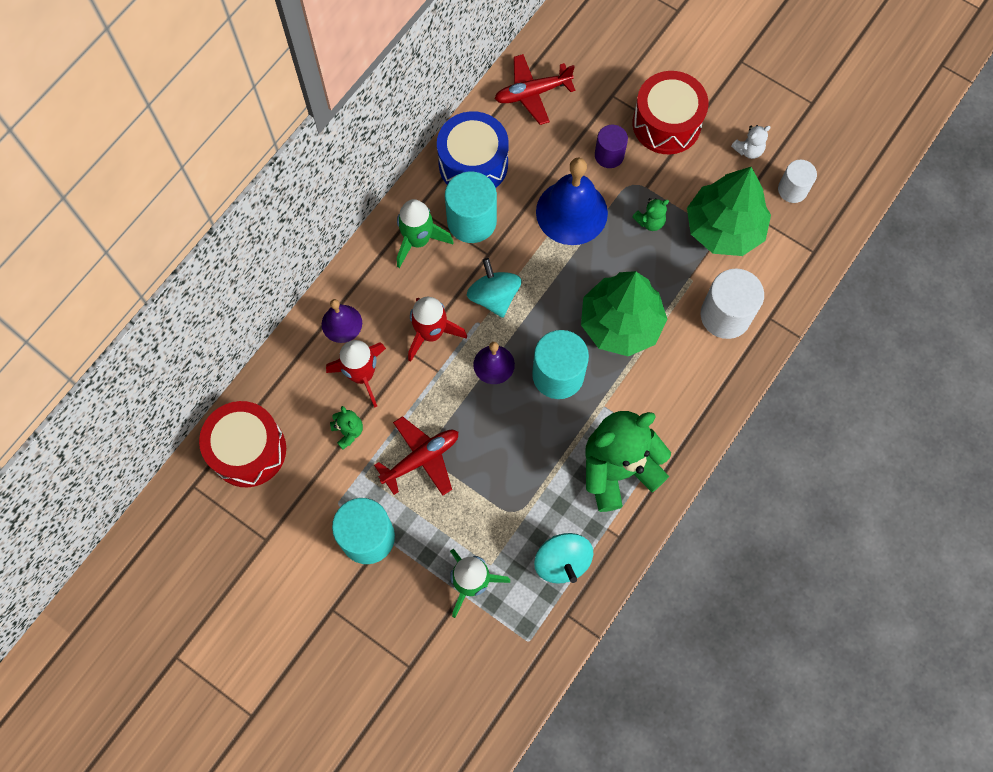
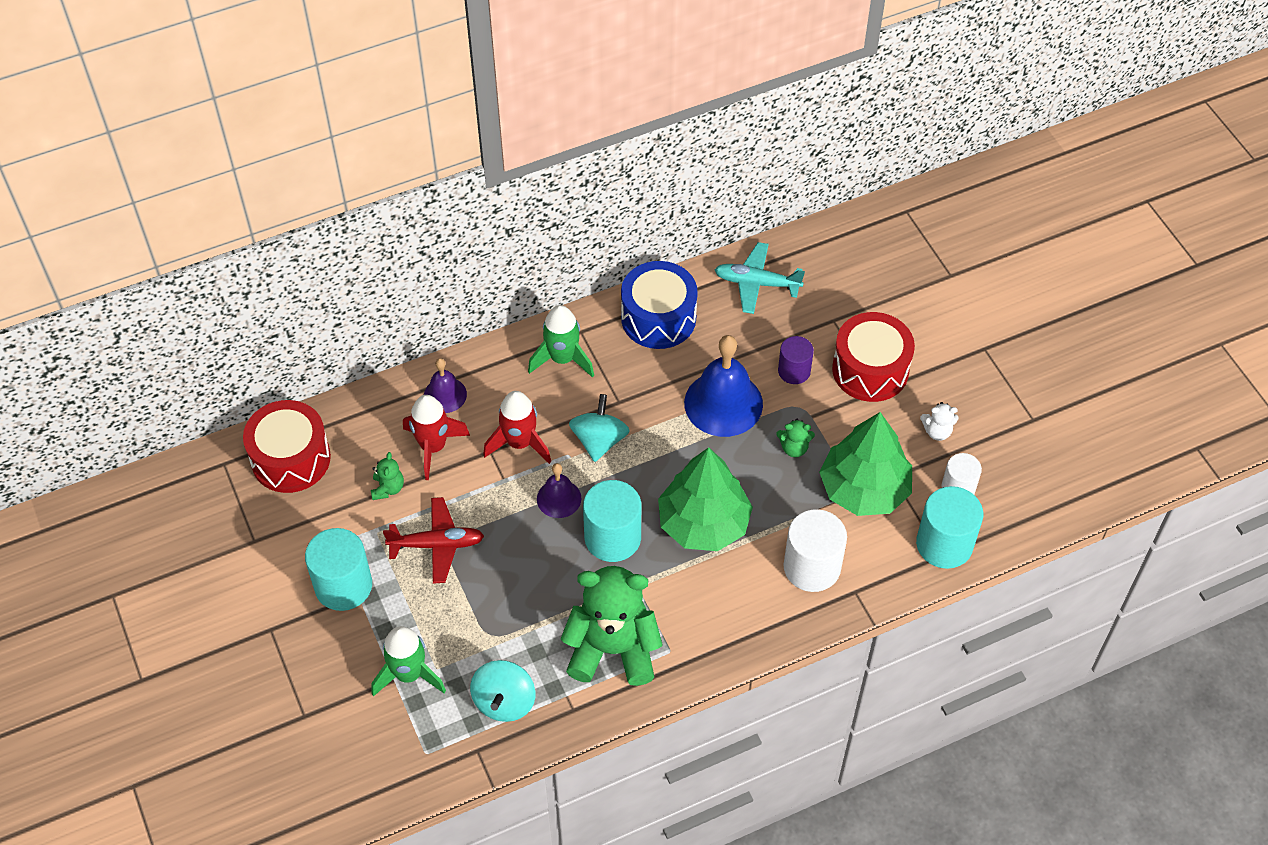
camera: 30 degrees right, 15 degrees down
turquoise cylinder [445,172,497,243] -> turquoise cylinder moved to [916,486,983,569]
red plane [495,54,575,125] -> turquoise plane [715,242,805,314]

